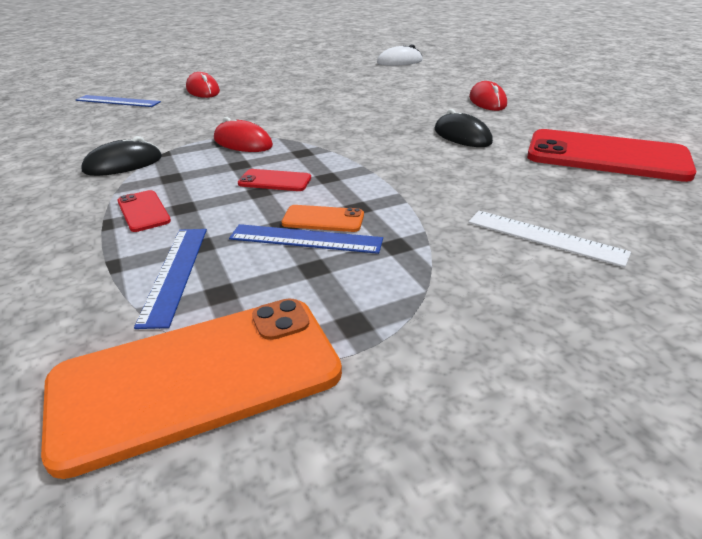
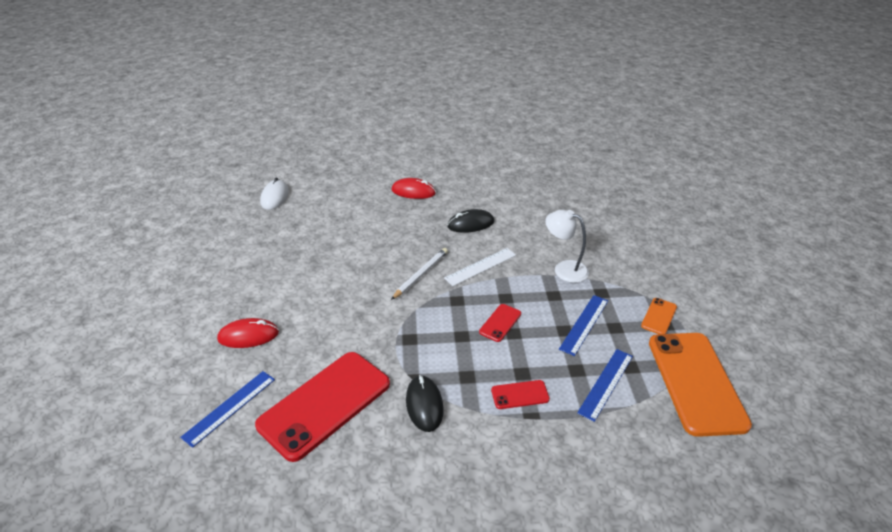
camera: 70 degrees left, 5 degrees up
blue ruler [134,229,207,329] -> blue ruler turned 75 degrees counterclockwise [577,349,633,422]
red mouse [214,117,273,152] -> none
orange phone [282,205,364,232] -> orange phone moved to [641,298,677,334]
white ruler [468,211,631,267] -> white ruler moved to [444,248,516,286]
red phone [527,129,696,182] -> red phone moved to [255,352,390,462]
none -> white pencil [391,248,448,300]
none -> white lamp [545,210,589,283]

